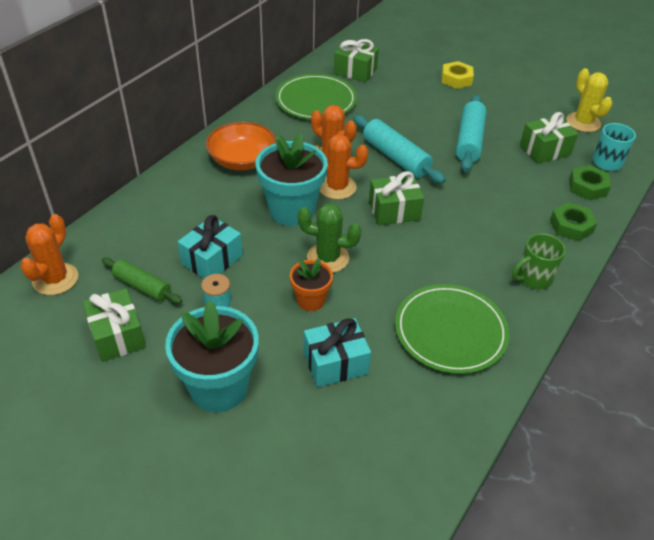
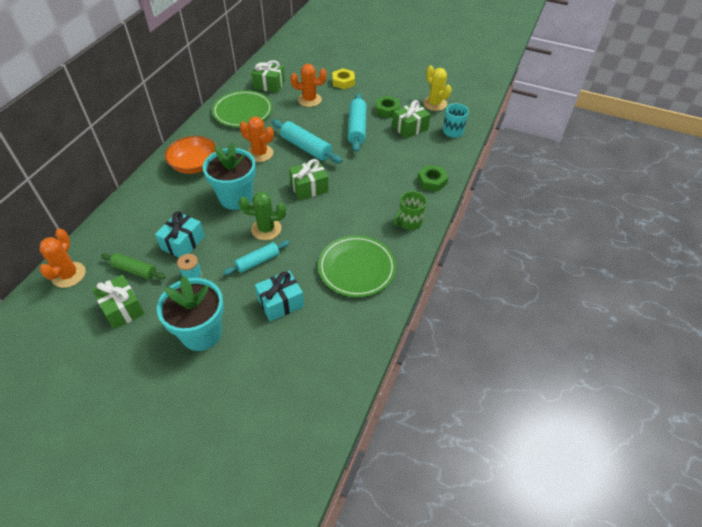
camera: 10 degrees left, 5 degrees up
orange flower pot [290,258,333,311] -> turquoise rolling pin [223,241,290,275]
orange cactus [315,134,368,200] -> orange cactus moved to [290,64,327,107]
green nut [569,165,611,201] -> green nut moved to [376,96,400,118]

